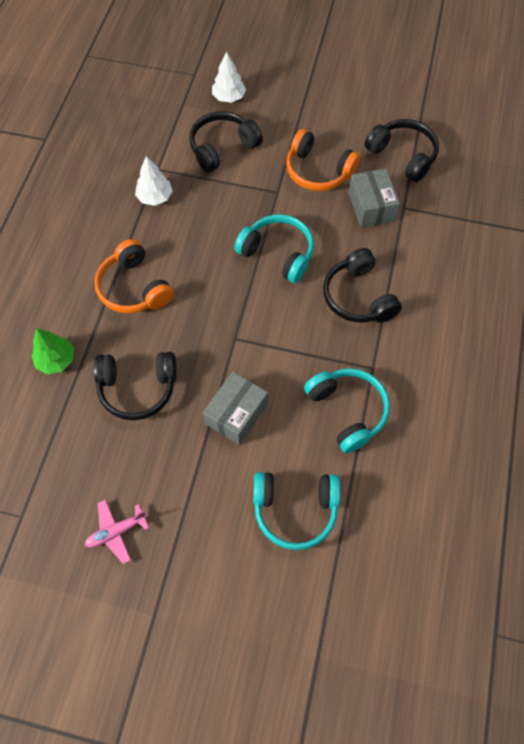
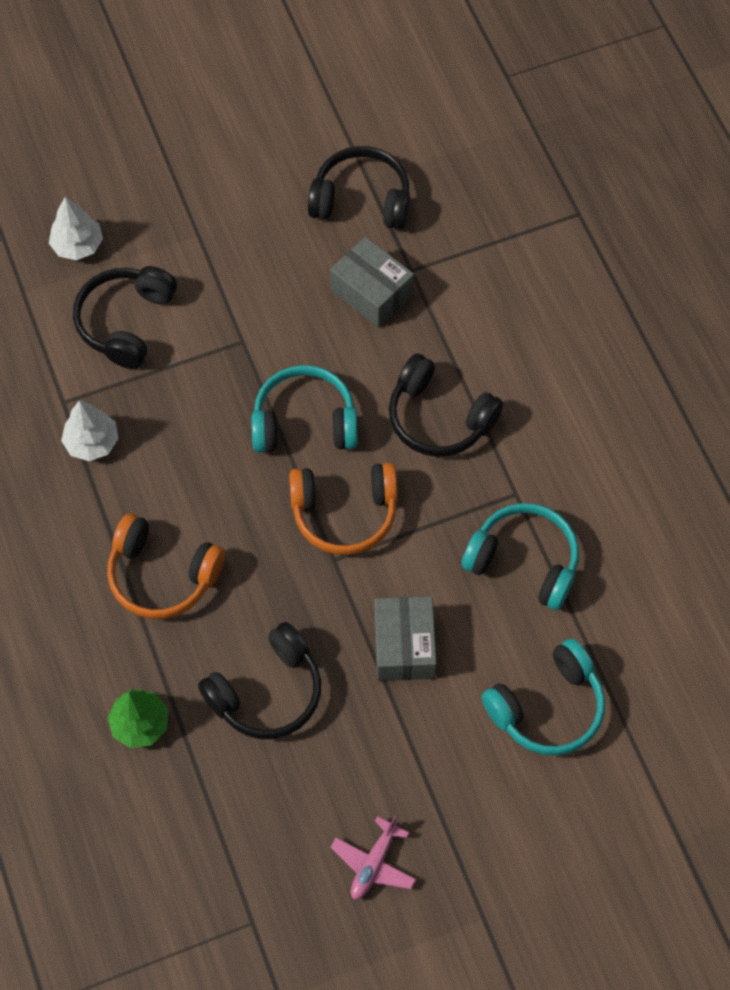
camera: 35 degrees left, 0 degrees up
orange headphones [286,129,360,191] -> orange headphones moved to [289,463,398,555]

